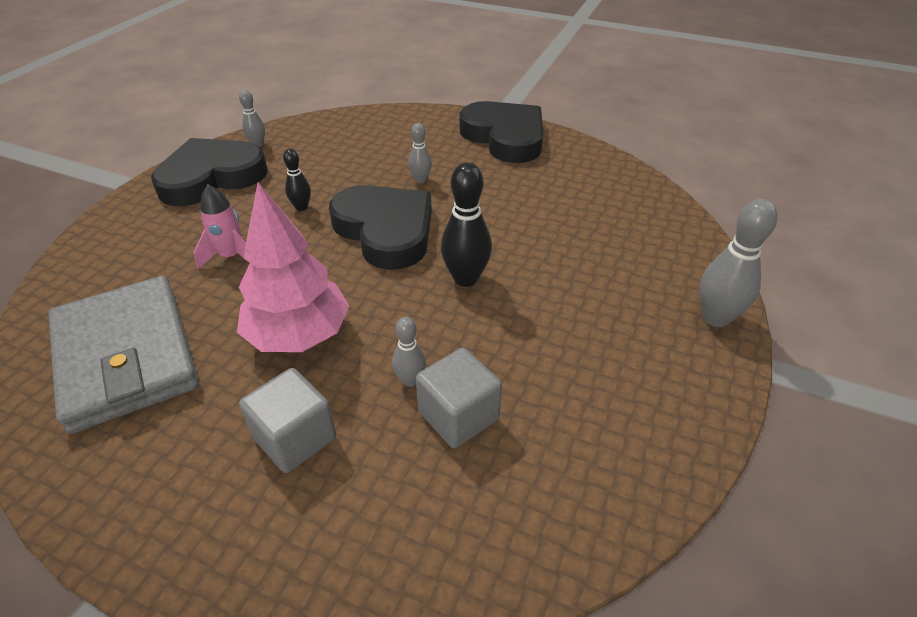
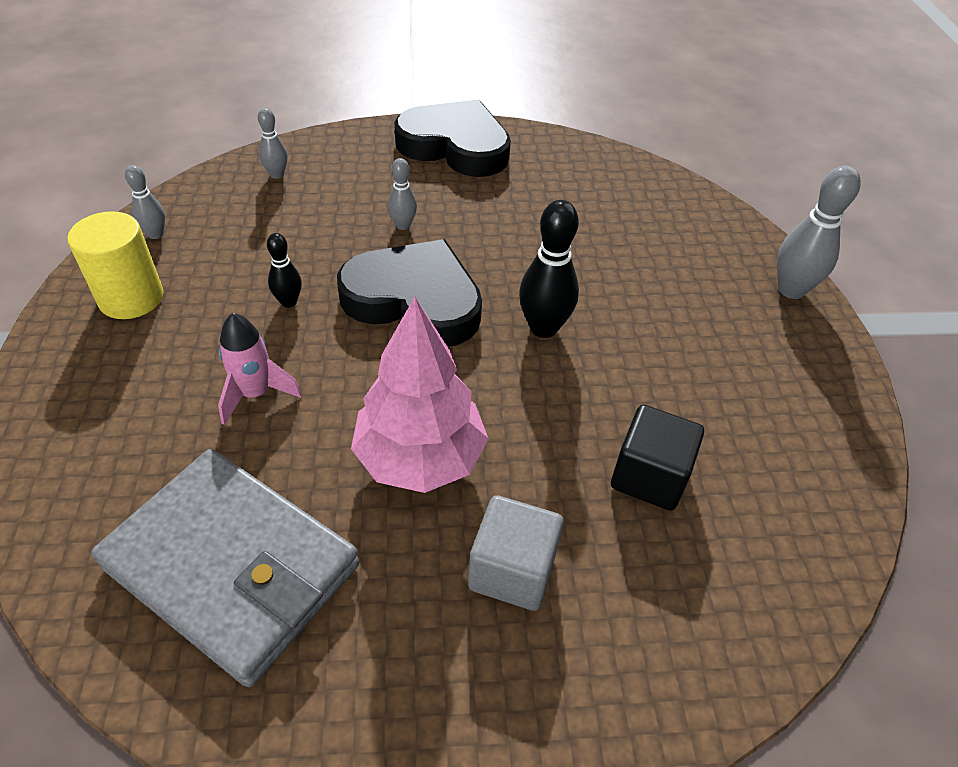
camera: 30 degrees left, 5 degrees up
black heart [151,138,268,206] -> yellow cylinder [67,211,163,319]
grey bowling pin [392,317,426,387] -> grey bowling pin moved to [258,108,287,179]
grey cube [416,348,502,448] -> black cube [611,405,704,511]

